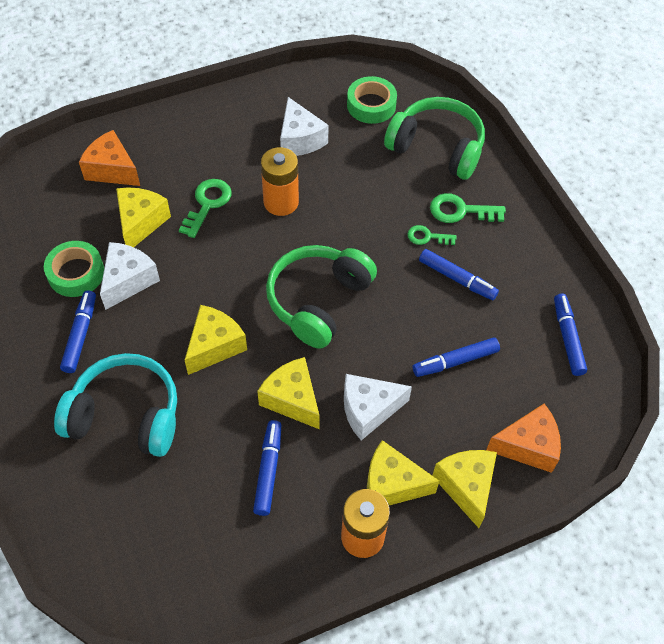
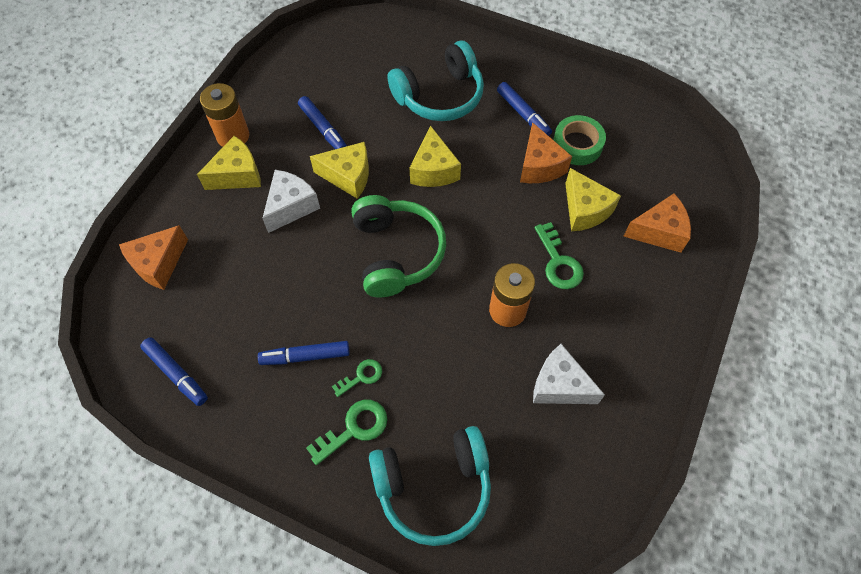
camera: 140 degrees right, 5 degrees up
white cheese [100,242,160,310] -> orange cheese [520,122,572,183]
green tape [347,76,397,124] -> none
green headphones [384,97,485,180] -> turquoise headphones [369,426,491,546]
blue marker [413,338,500,377] -> none
yellow cheese [432,450,497,528] -> none

